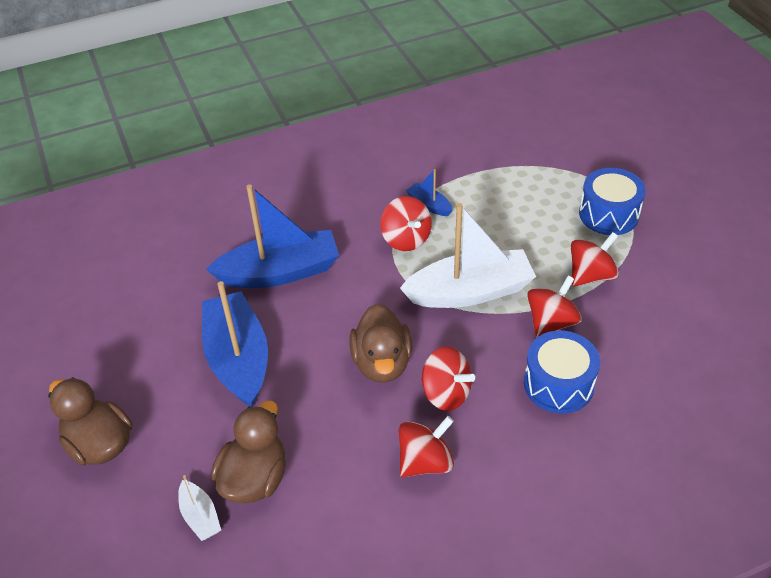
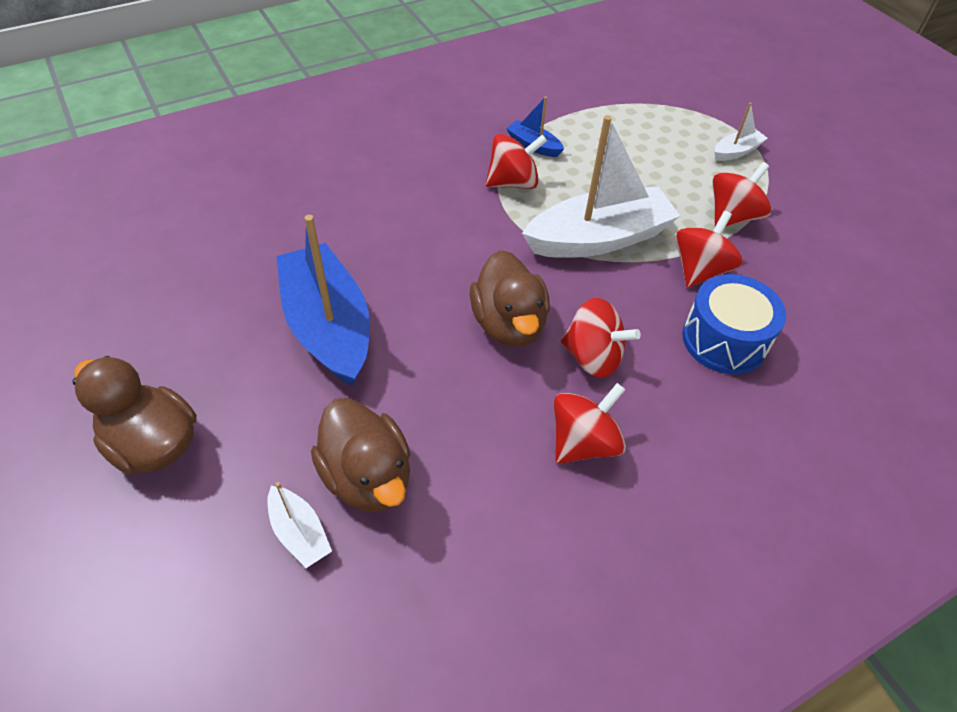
camera: 10 degrees left, 5 degrees up
blue boat [206,184,339,288] -> none
brown duck [211,401,286,503] -> brown duck turned 135 degrees clockwise [311,398,410,512]
red spinning top [381,196,432,251] -> red spinning top turned 75 degrees counterclockwise [486,134,547,189]
blue drum [579,168,646,235] -> white boat [714,103,768,161]

